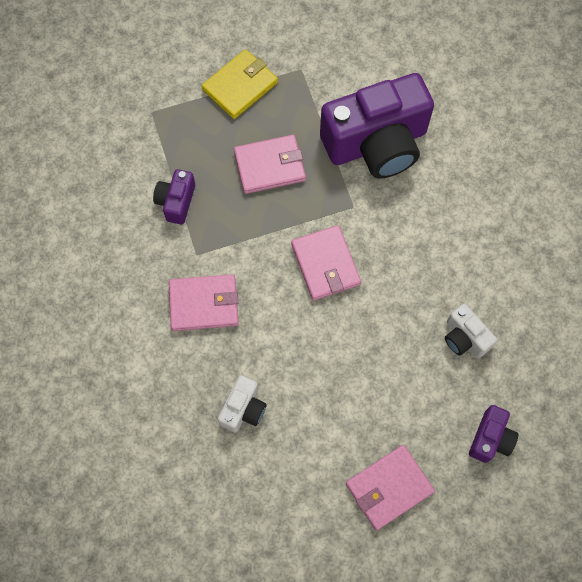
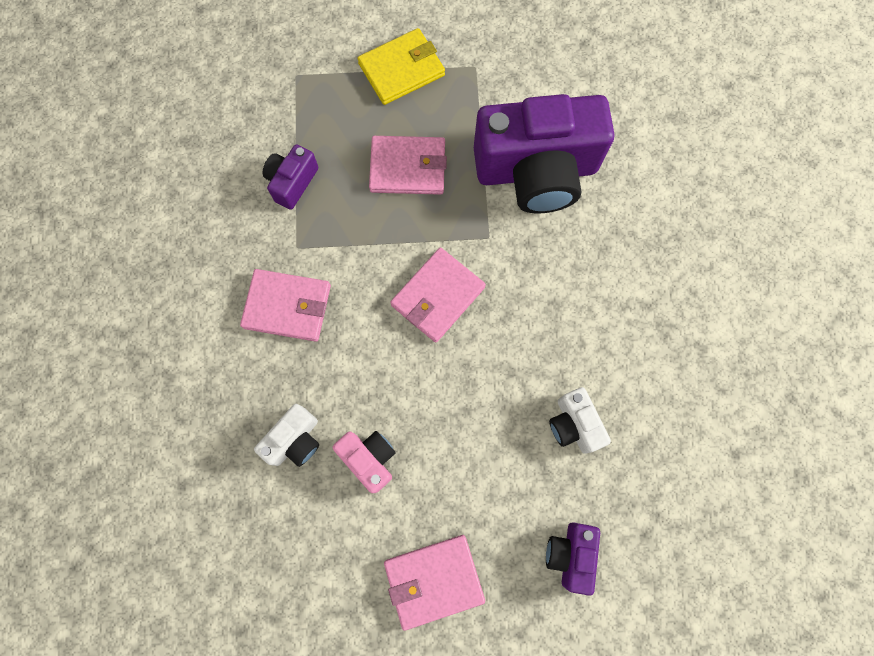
camera: 15 degrees right, 5 degrees up
pink wallet [291,225,361,301] -> pink wallet turned 45 degrees clockwise [390,248,486,342]
purple camera [469,405,519,463] -> purple camera turned 150 degrees clockwise [546,522,600,596]
none -> pink camera [333,431,396,493]

